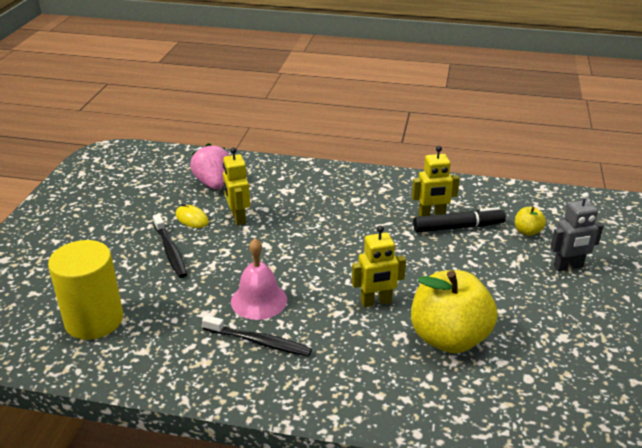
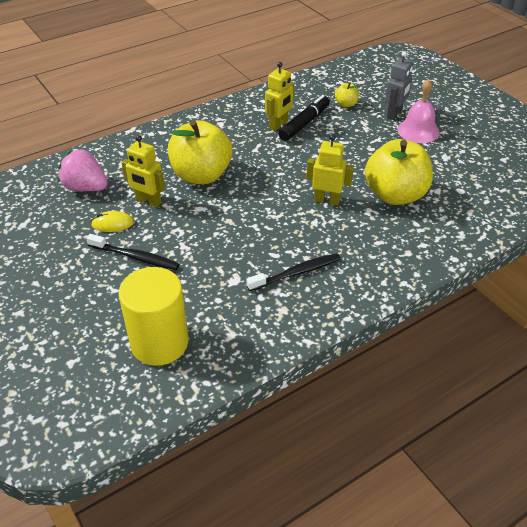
camera: 45 degrees left, 10 degrees up
pink bell [231,238,287,320] -> pink bell moved to [397,79,440,143]
yellow robot [352,225,406,307] -> yellow robot turned 105 degrees counterclockwise [307,134,354,206]
none -> yellow apple [168,120,232,184]

